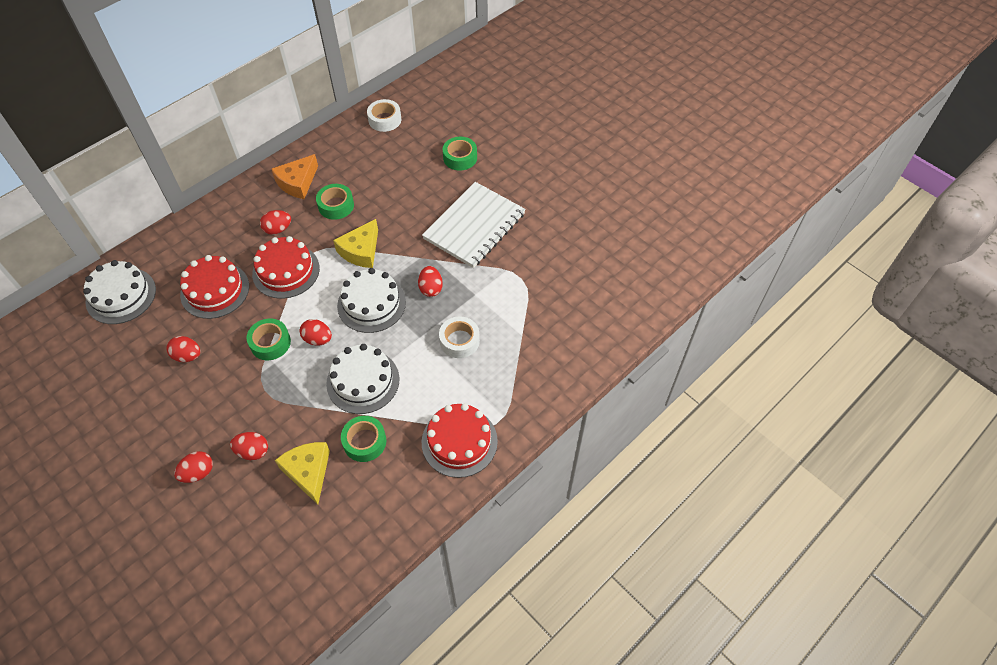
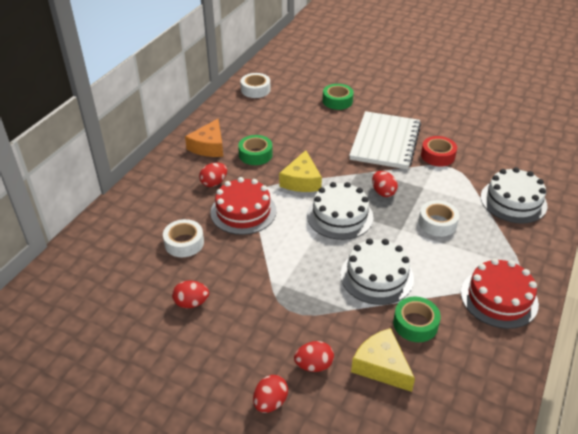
camera: 20 degrees left, 15 degrees down
white cake [83,260,156,324] -> white cake moved to [481,167,548,223]
red cake [180,255,249,319] -> white tape [163,219,204,257]
green tape [247,319,291,360] -> none
red egg [300,319,332,345] -> none
none -> red tape [421,136,457,166]

